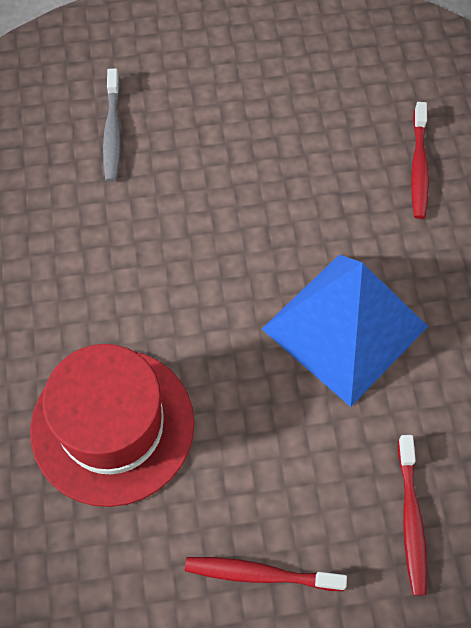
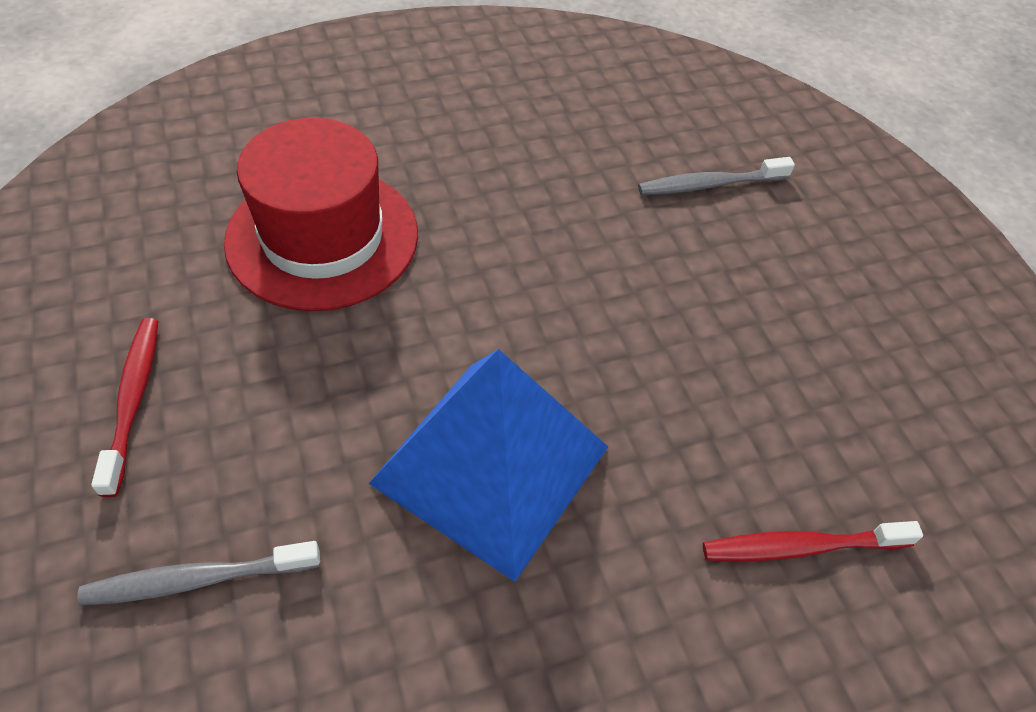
camera: 75 degrees right, 10 degrees down
red toothbrush [398,435,427,595] -> grey toothbrush [77,541,320,606]

